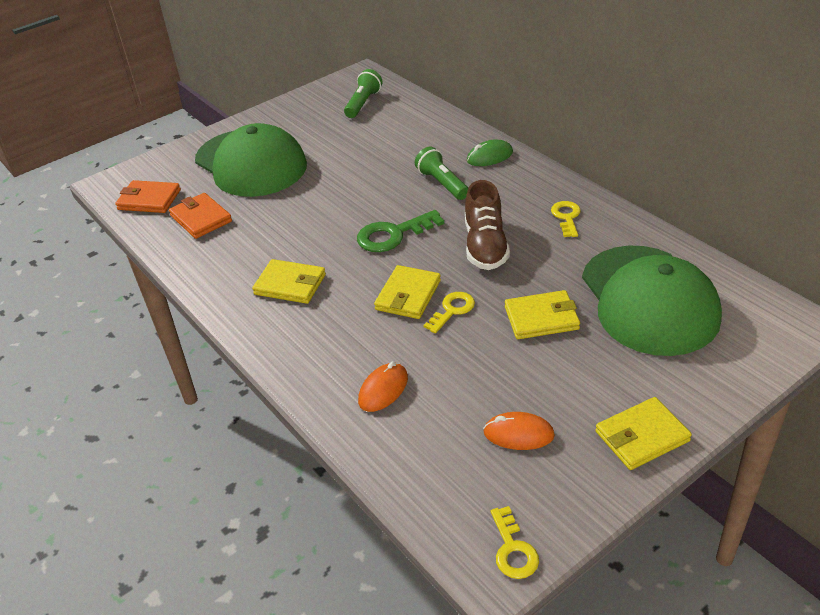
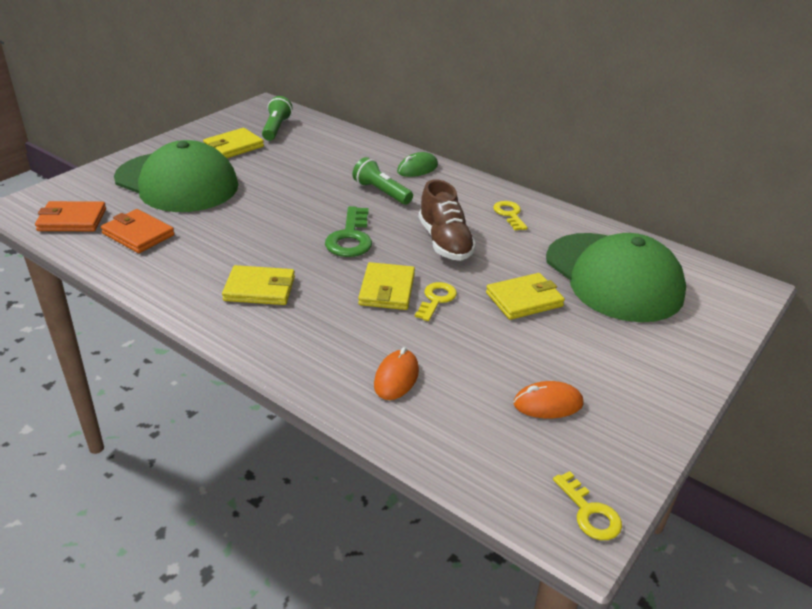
camera: 20 degrees left, 5 degrees down
green key [357,210,444,252] -> green key turned 45 degrees counterclockwise [325,206,372,257]
yellow wallet [595,397,692,470] -> yellow wallet moved to [203,128,264,158]

